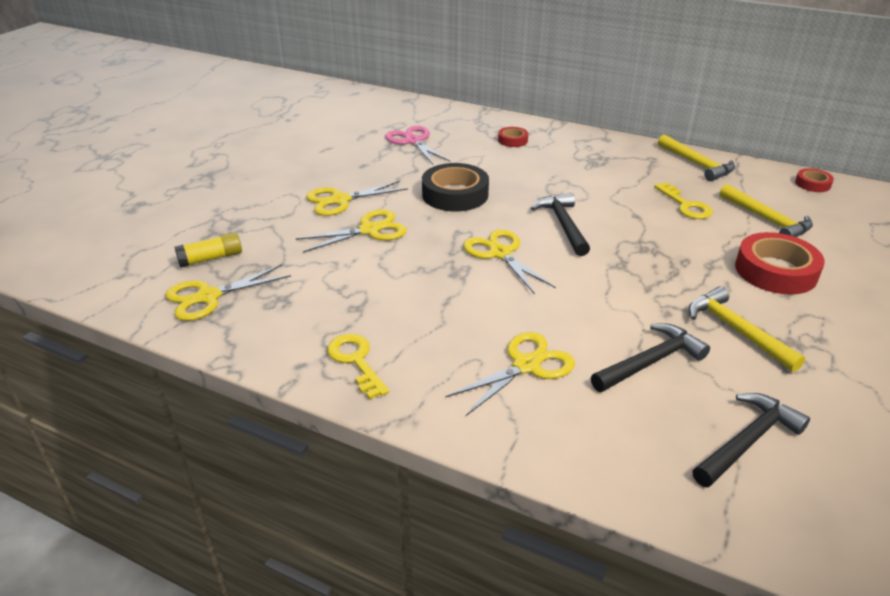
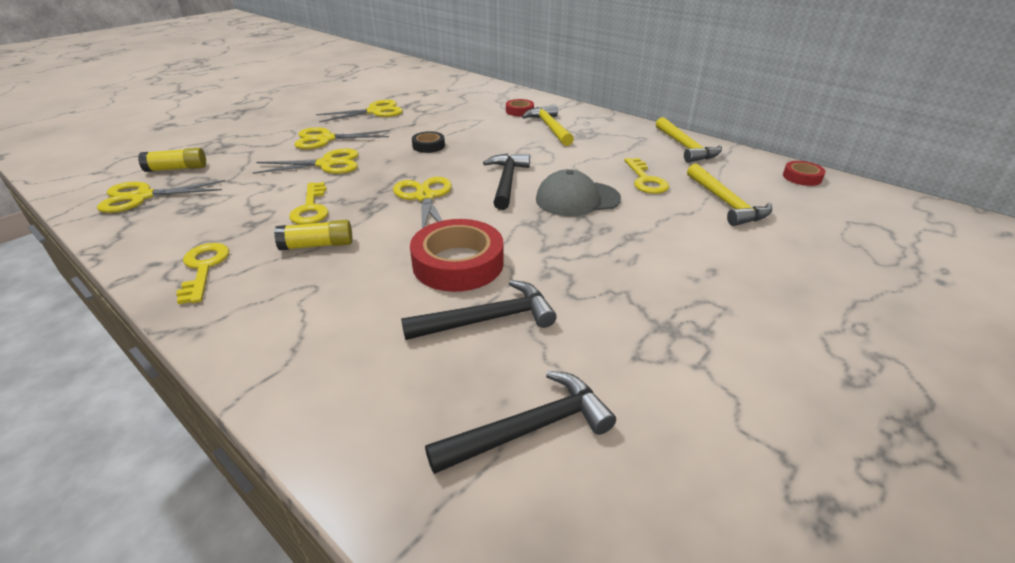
camera: 15 degrees right, 0 degrees up
pink scissors [385,126,451,164] -> none
black tape [422,163,489,212] -> black tape [412,131,445,153], size x0.51
yellow scissors [446,332,575,416] -> yellow scissors moved to [316,100,403,122]
yellow hammer [689,286,805,372] -> yellow hammer moved to [522,105,574,146]
red tape [735,232,825,295] -> red tape moved to [410,219,504,292]
none -> yellow glue stick [274,220,352,251]
none -> yellow key [289,182,328,224]
none -> grey cap [536,169,621,216]

